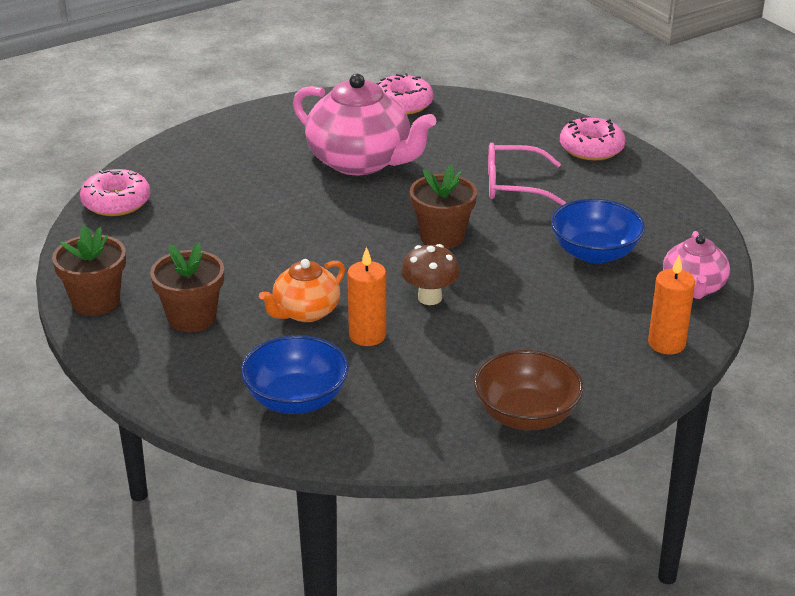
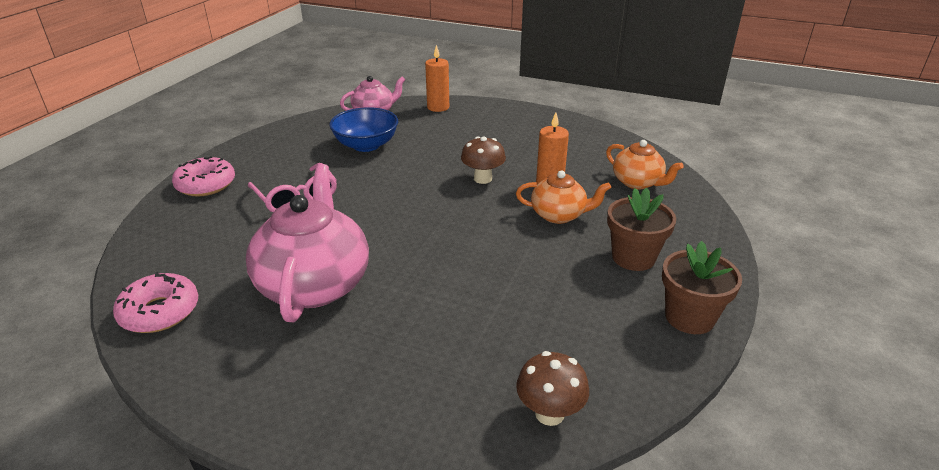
camera: 125 degrees left, 0 degrees up
pink donut [80,169,150,216] -> brown mushroom [516,351,589,426]
blue bowl [241,335,349,414] -> orange teapot [606,140,684,189]
brown flower pot [410,165,477,249] -> none
brown bowl [474,350,583,430] -> none

